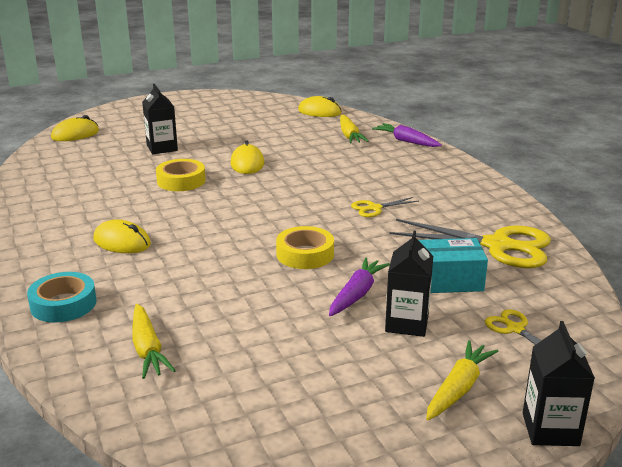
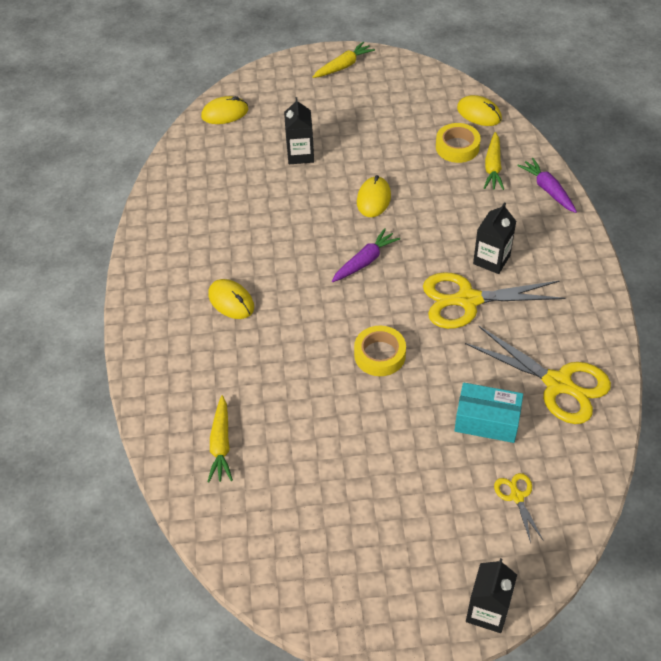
camera: 20 degrees right, 25 degrees up
turquoise tape [27,272,96,323] -> none
yellow tape [156,159,206,191] -> yellow tape moved to [436,123,481,163]
purple carrot [329,258,390,316] -> purple carrot moved to [332,228,400,282]
yellow scissors [351,197,419,217] -> yellow scissors [423,272,565,329], size x2.10
black carton [385,231,433,337] -> black carton moved to [473,202,516,274]
yellow carrot [426,340,498,420] -> yellow carrot moved to [313,42,375,78]

